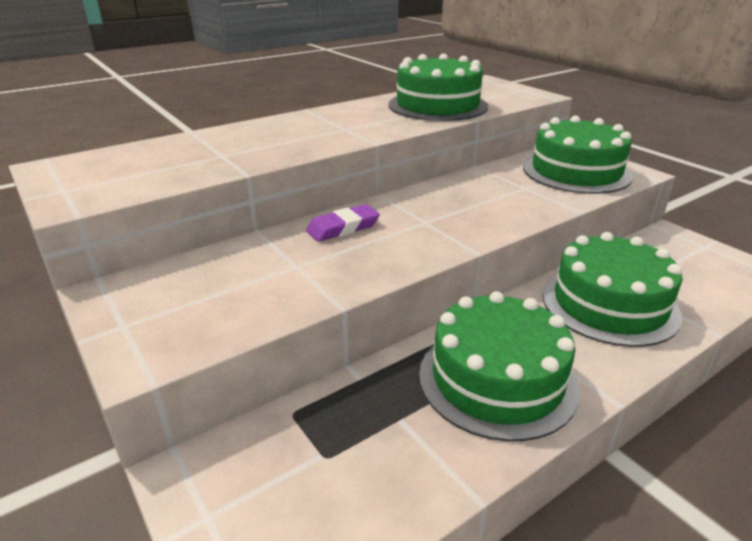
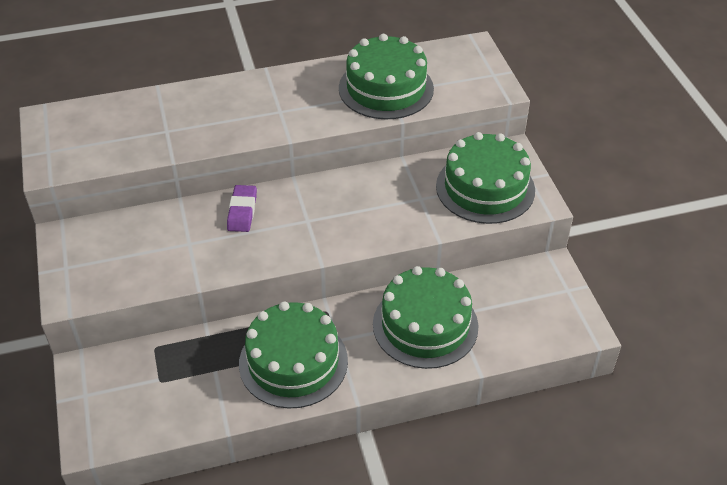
camera: 20 degrees right, 15 degrees up
purple eraser [306,204,380,242] -> purple eraser turned 75 degrees counterclockwise [227,185,257,232]

